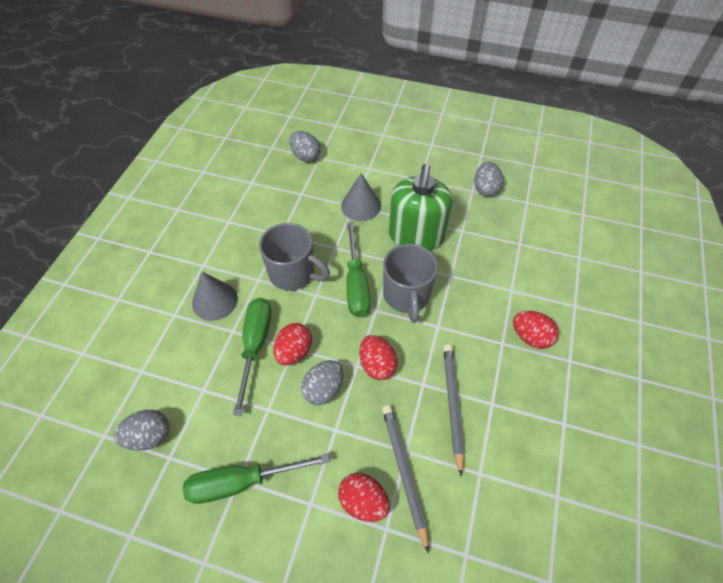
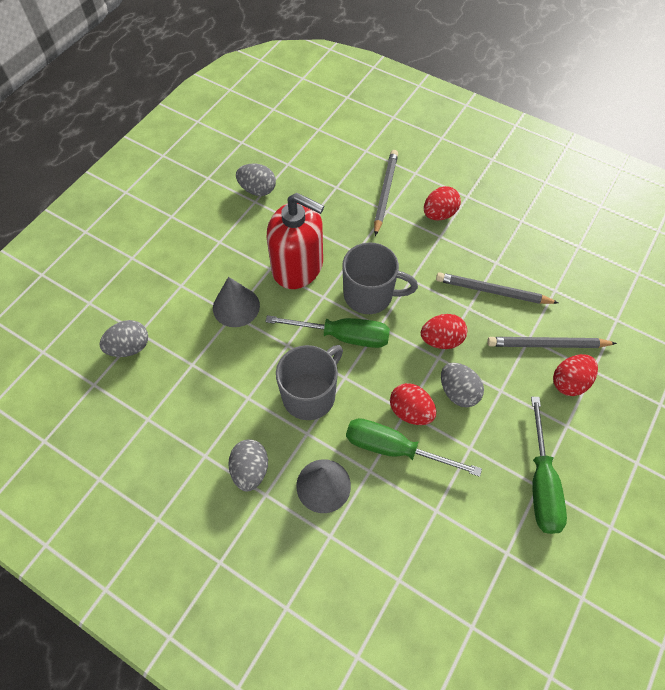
camera: 75 degrees left, 5 degrees up
grey egg [113,410,169,451] -> grey egg moved to [228,439,268,491]
green soap dispenser [389,164,452,251] -> red soap dispenser [267,193,324,289]
none -> grey pencil [374,150,398,236]

